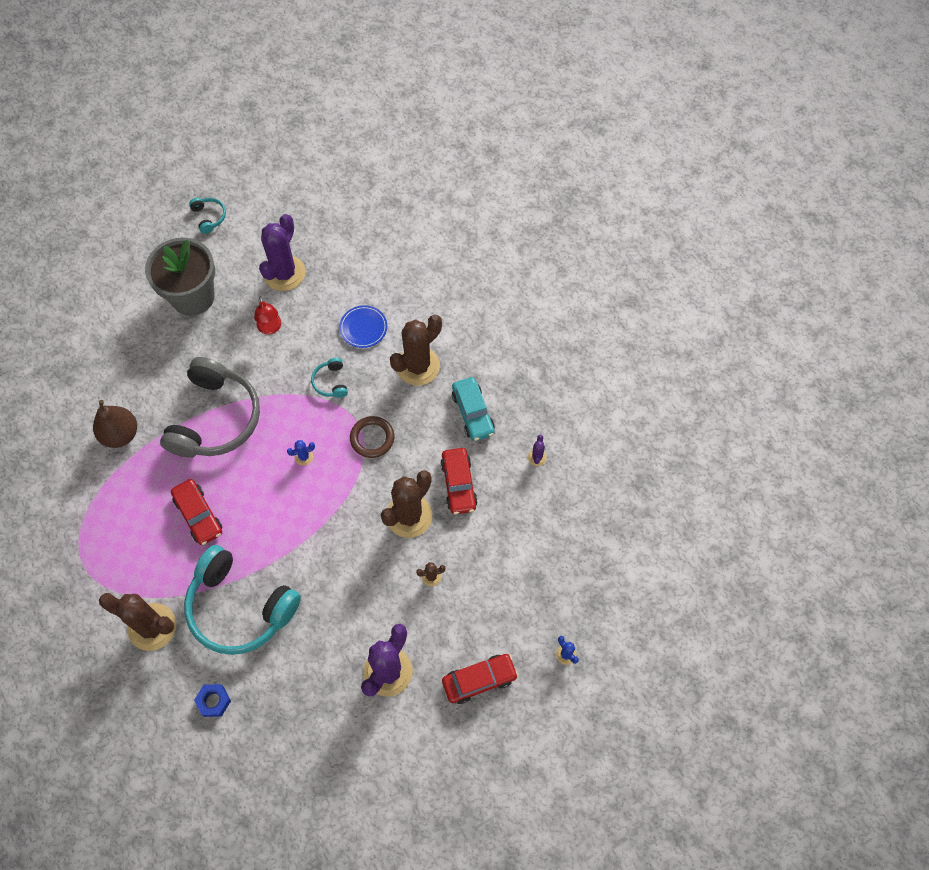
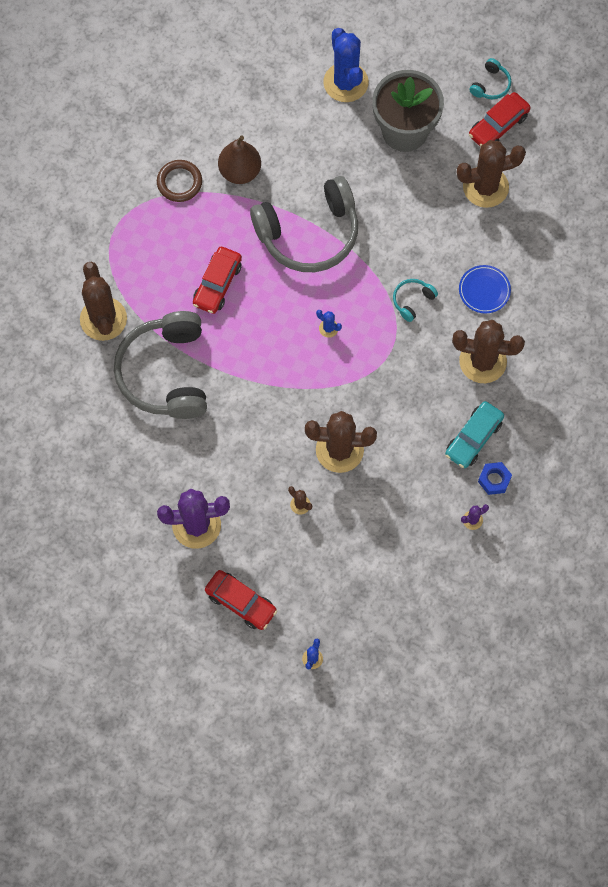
camera: 55 degrees right, 5 degrees up
turquoise headphones [184,545,301,655] -> grey headphones [114,311,207,419]
blue nut [194,684,231,717] -> blue nut moved to [478,462,512,495]
red lamp [254,297,282,335] -> none
purple cactus [259,214,305,291] -> brown cactus [457,140,526,208]
brown ring [350,416,395,458] -> brown ring moved to [157,160,202,202]
red car [440,448,478,514] -> red car moved to [469,92,531,147]
none -> blue cactus [323,28,369,102]

